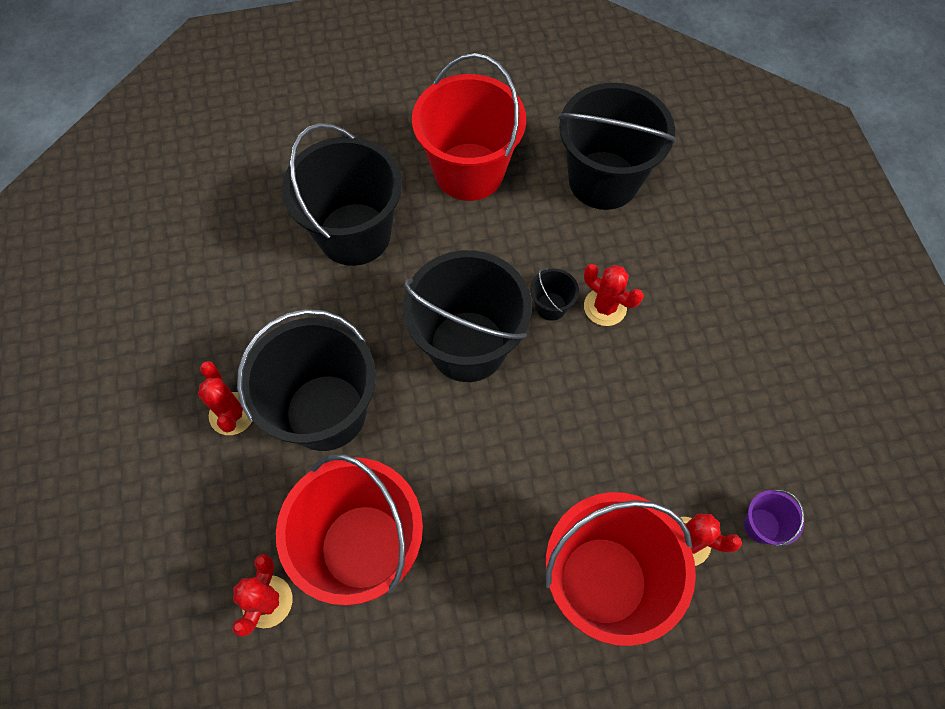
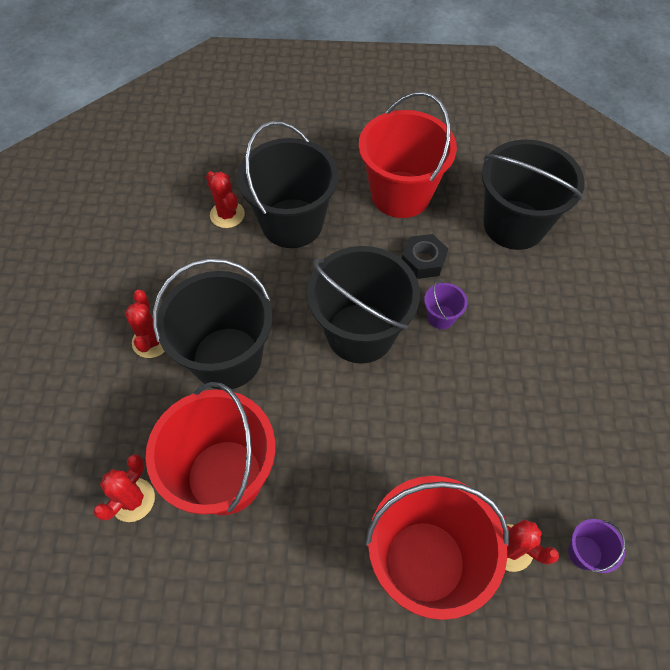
camera: 15 degrees right, 5 degrees down
black bucket [530,268,579,321] -> purple bucket [424,280,467,329]
red cactus [584,264,643,326] -> red cactus moved to [206,171,245,228]
none -> black nut [402,234,448,279]

